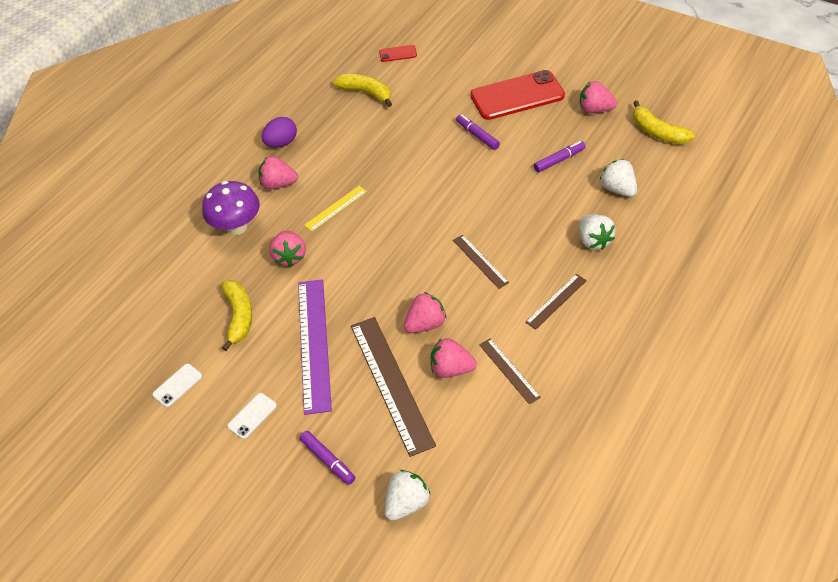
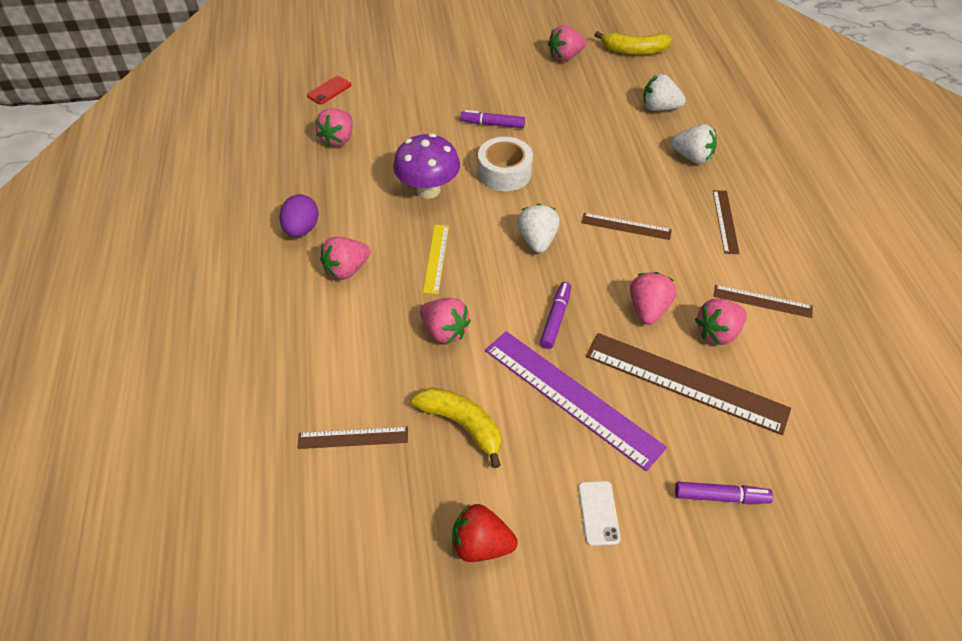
camera: 45 degrees left, 0 degrees up
white phone [152,364,202,407] -> red strawberry [452,504,518,562]
purple mushroom [202,181,260,235] -> purple mushroom moved to [393,134,460,199]
yellow banana [333,74,392,107] -> pink strawberry [315,108,353,146]
white strawberry [385,470,431,521] -> white strawberry moved to [517,204,560,253]
red phone [470,70,565,120] -> none
purple marker [534,141,586,172] -> purple marker moved to [540,282,571,349]
none -> brown ruler [297,427,408,449]
none -> white tape [478,137,533,191]

